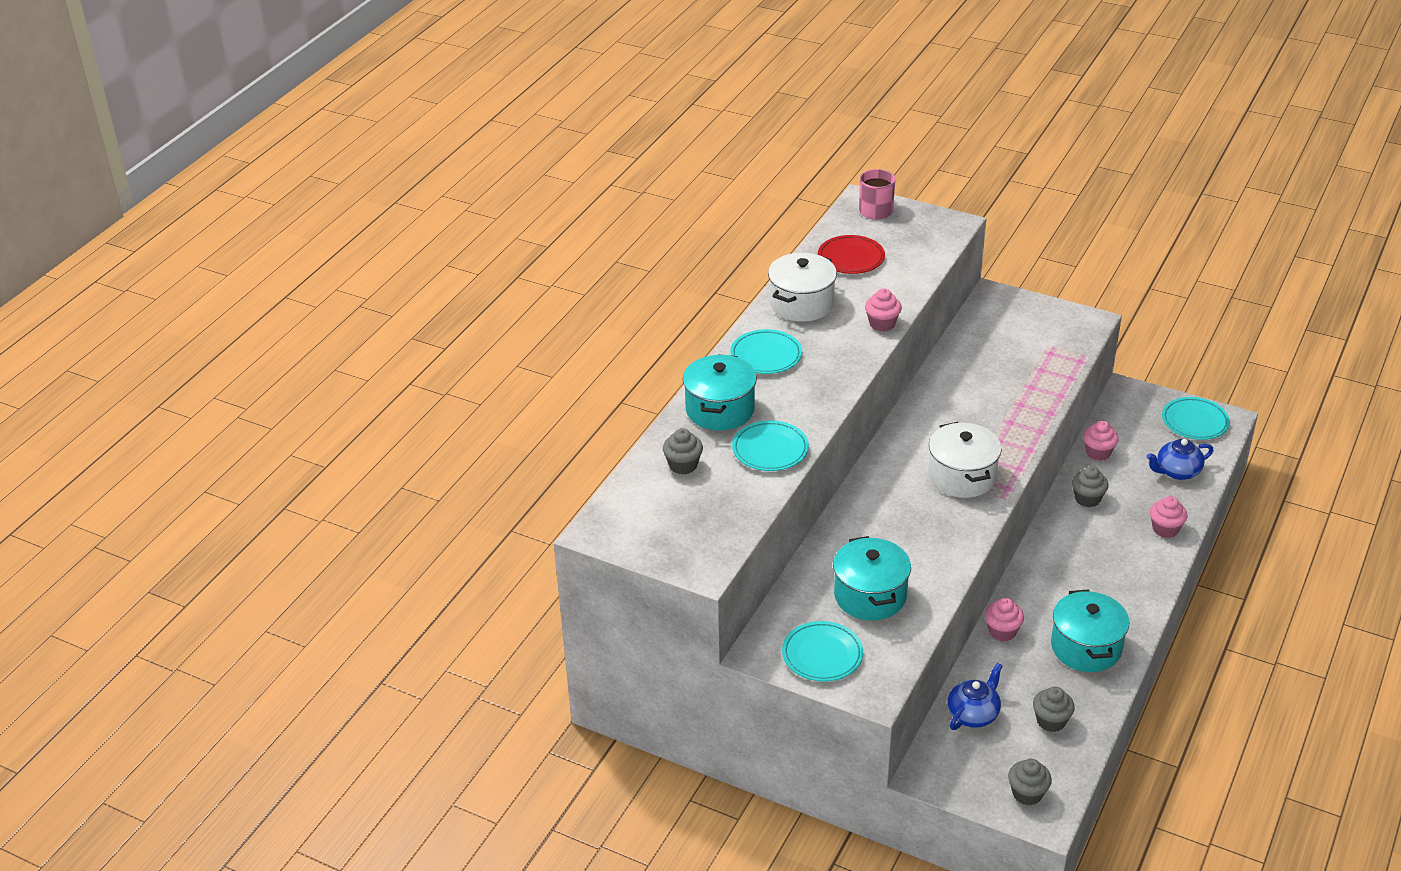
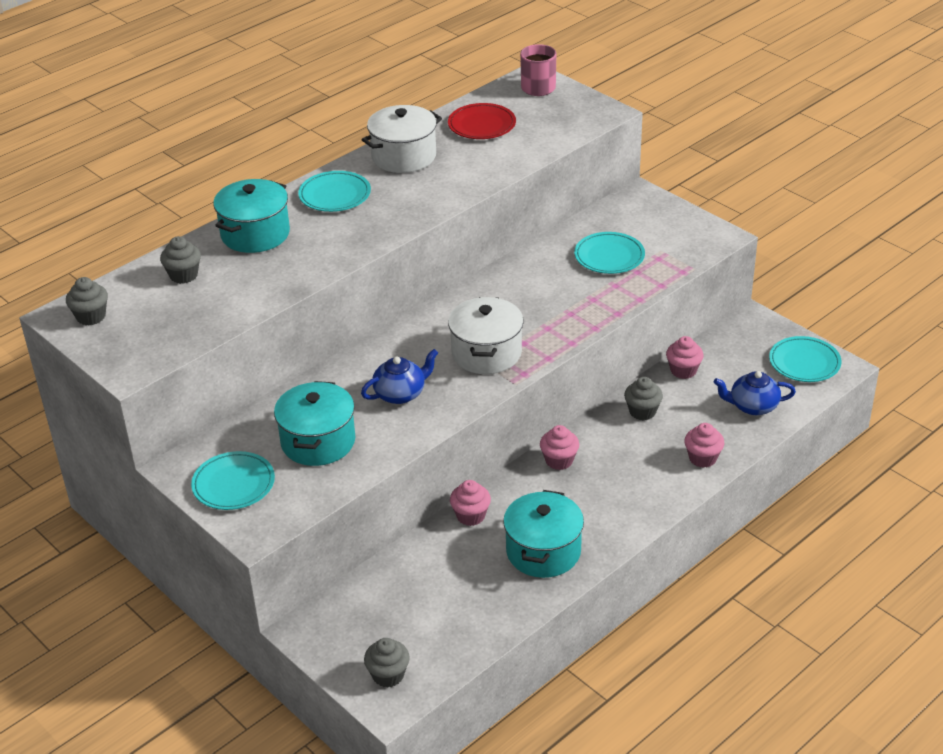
camera: 20 degrees right, 0 degrees up
turquoise plate [732,420,809,471] -> turquoise plate moved to [574,232,645,274]
pink cupcake [865,289,902,331] -> pink cupcake moved to [540,425,579,470]
blue teapot [948,663,1003,730] -> blue teapot moved to [361,349,438,404]
grey cupcake [1033,687,1075,732] -> grey cupcake moved to [66,277,108,325]

